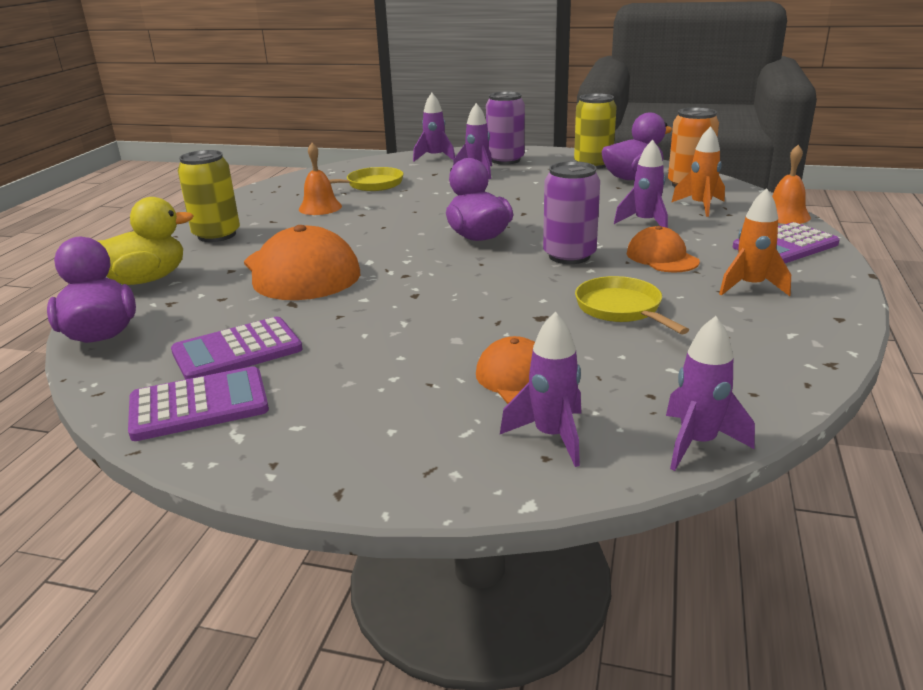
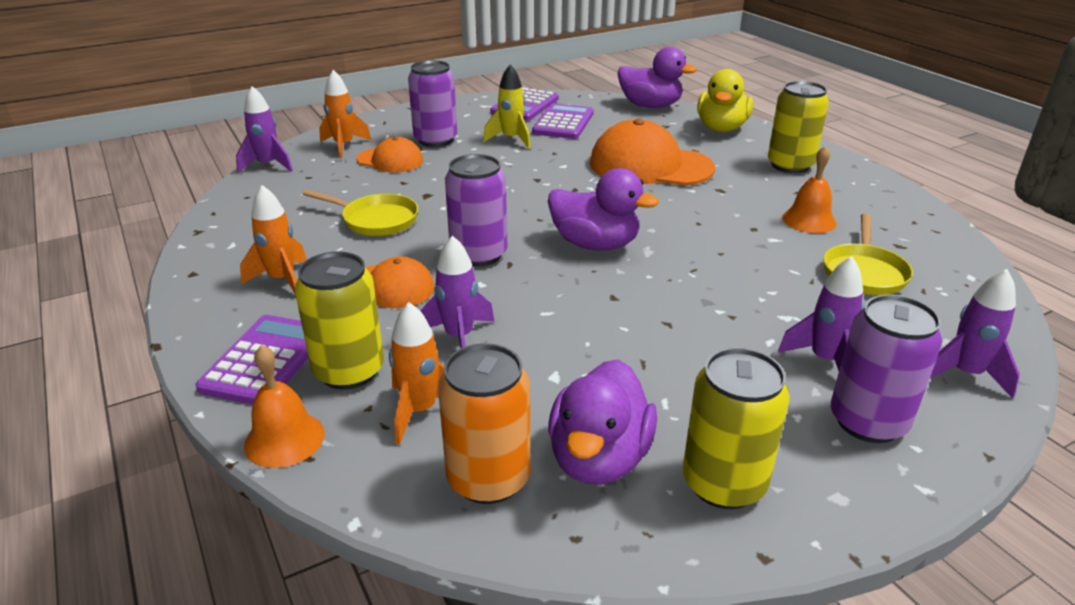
camera: 135 degrees right, 5 degrees up
purple rocket [500,312,581,467] -> orange rocket [319,70,371,158]
none -> yellow can [295,252,384,390]
none -> purple can [408,60,457,147]
none -> yellow rocket [483,64,531,149]

